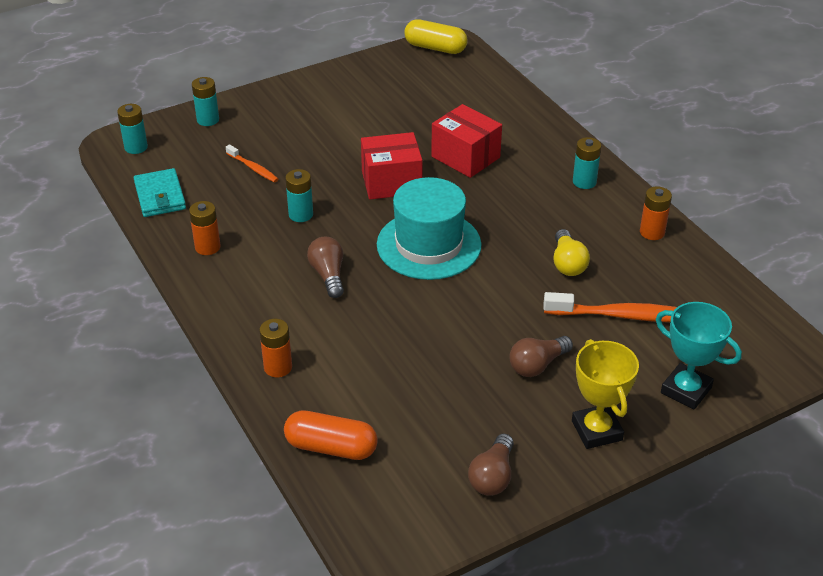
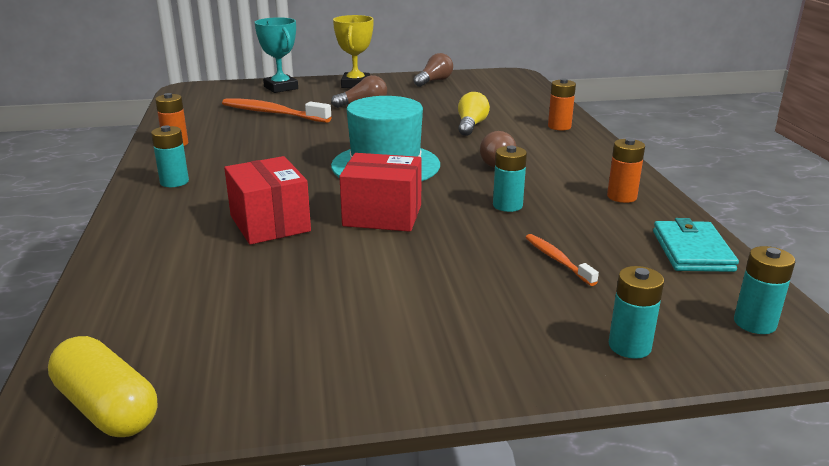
camera: 160 degrees left, 15 degrees down
orange capsule [284,411,378,460] -> none
yellow light bulb [553,229,590,276] -> yellow light bulb moved to [458,92,490,136]

